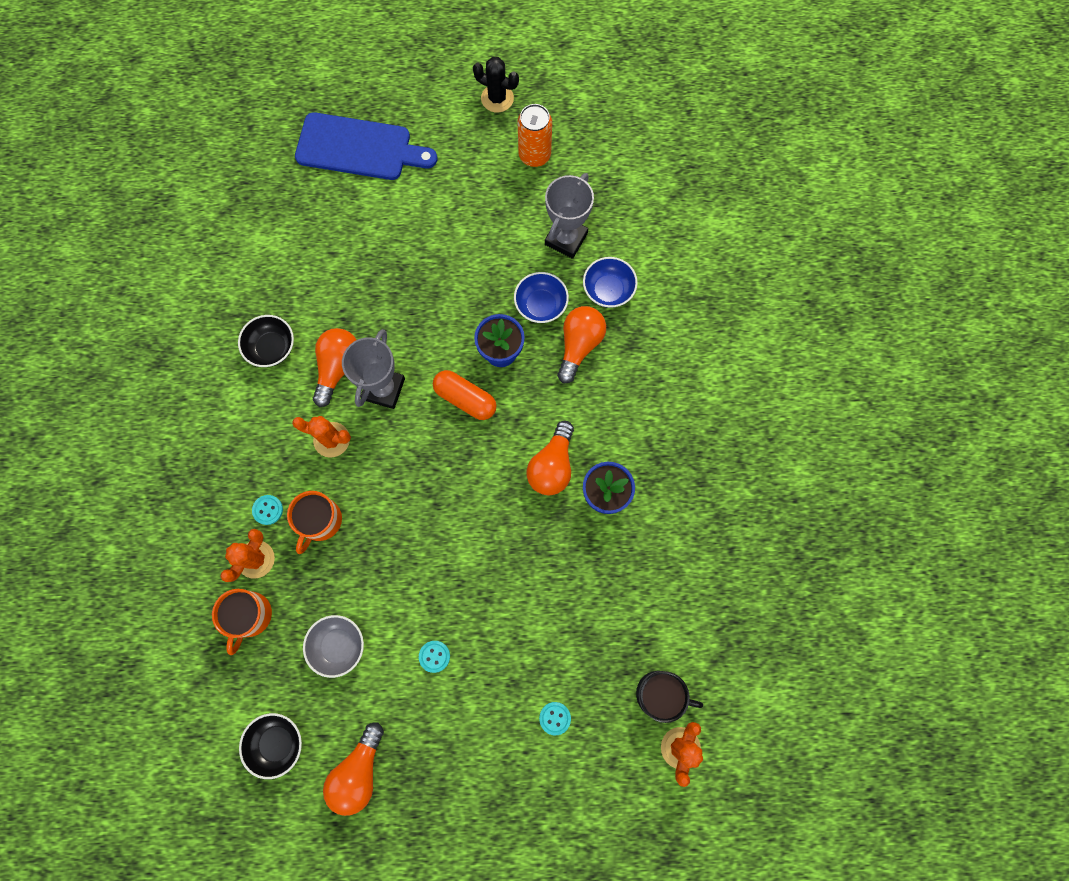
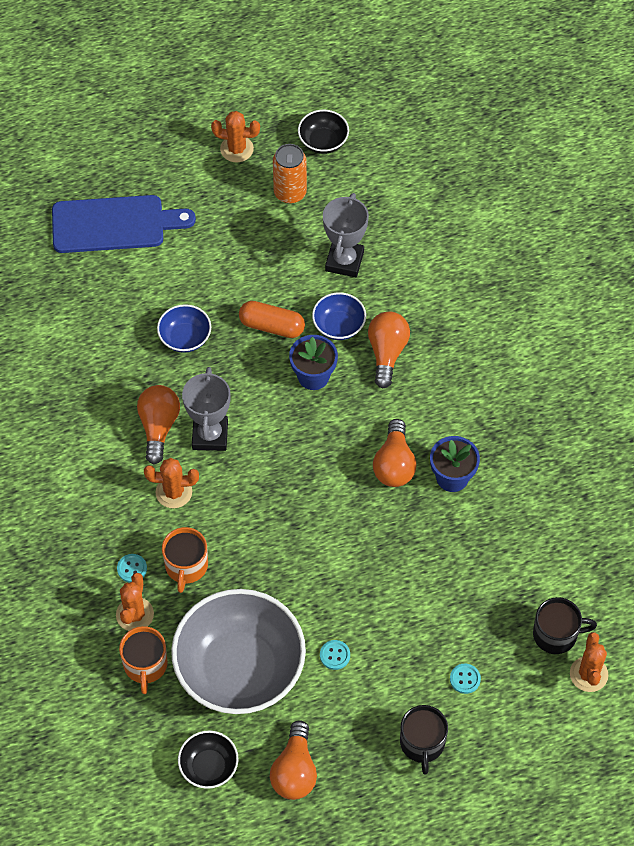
camera: 15 degrees left, 15 degrees down
black bowl [238,315,294,367] -> black bowl moved to [298,110,349,154]
grey bowl [303,615,364,678] -> grey bowl [171,589,306,714], size x2.24
orange capsule [433,370,497,420] -> orange capsule moved to [239,301,305,338]
black cactus [473,57,519,113] -> orange cactus [211,111,260,162]
blue bowl [583,257,638,308] -> blue bowl moved to [157,304,211,353]
none -> black mug [400,705,448,775]

